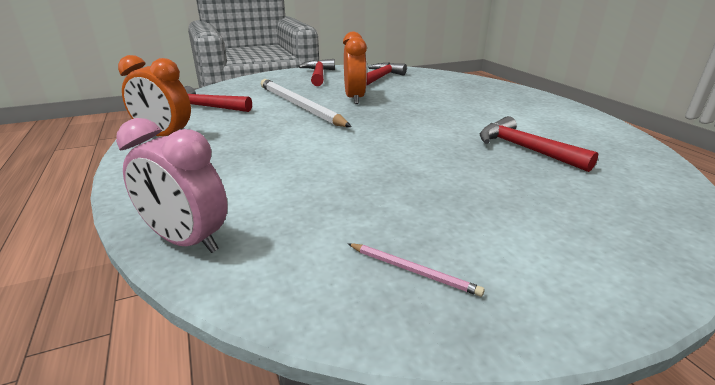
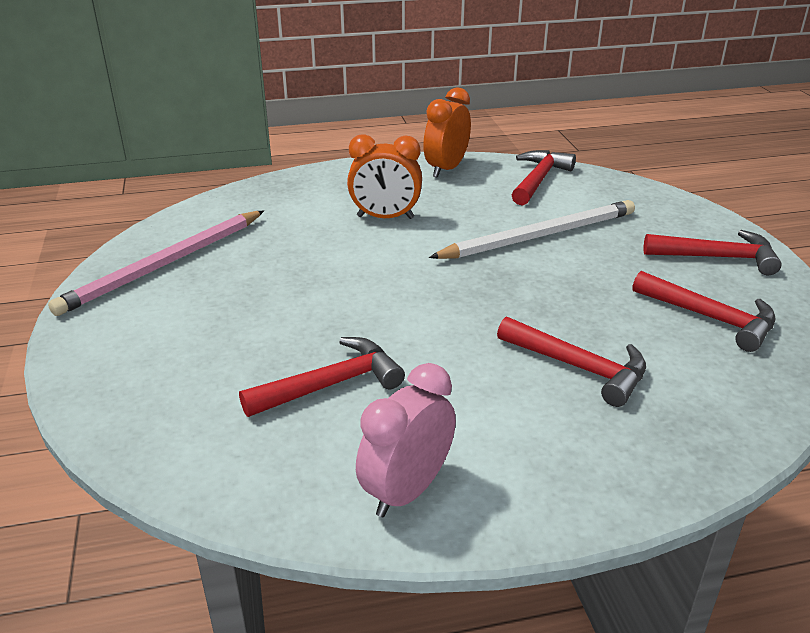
camera: 100 degrees right, 5 degrees up
pink clock [116,118,228,253] -> pink clock moved to [356,363,456,517]
orange clock [343,31,367,104] -> orange clock moved to [347,134,422,219]
pink pencil [348,243,485,297] -> pink pencil [48,211,264,316], size x2.45
none -> red hammer [497,317,646,407]

